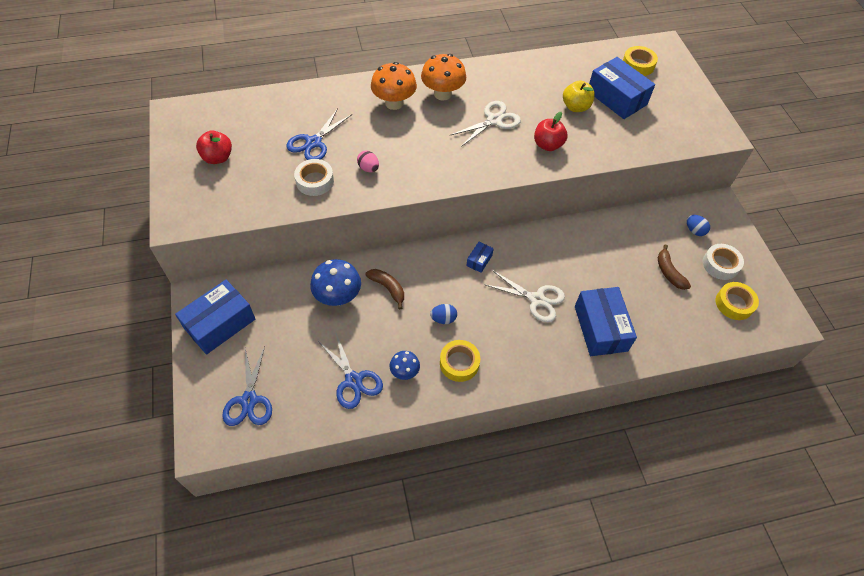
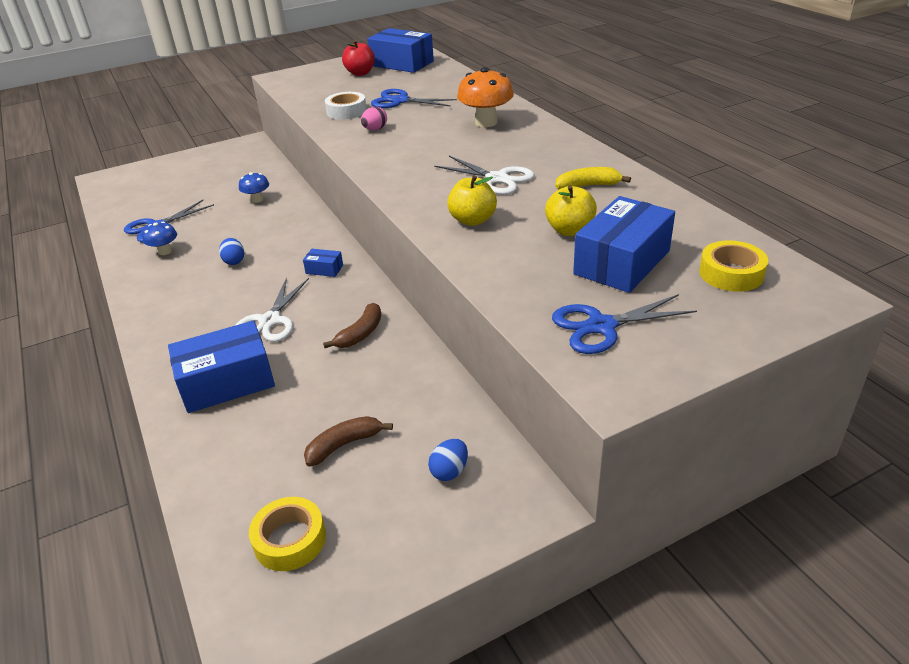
camera: 80 degrees right, 20 degrees down
blue box [175,280,255,355] -> blue box moved to [367,28,434,73]
blue scissors [222,346,272,426] -> blue scissors moved to [552,294,697,354]
blue mushroom [310,259,361,306] -> blue mushroom [239,172,269,203], size x0.57
brown banana [365,269,404,309] -> brown banana moved to [323,303,381,348]
orange mushroom [421,54,466,101] -> none
yellow tape [440,340,480,382] -> none
red apple [534,112,568,151] -> yellow apple [447,175,497,226]
white tape [703,244,744,280] -> none
none -> yellow banana [555,167,631,189]

